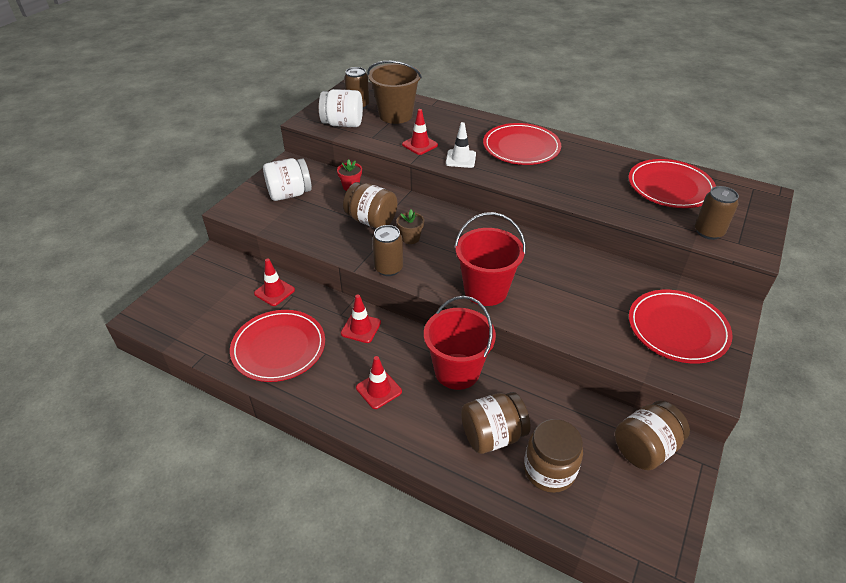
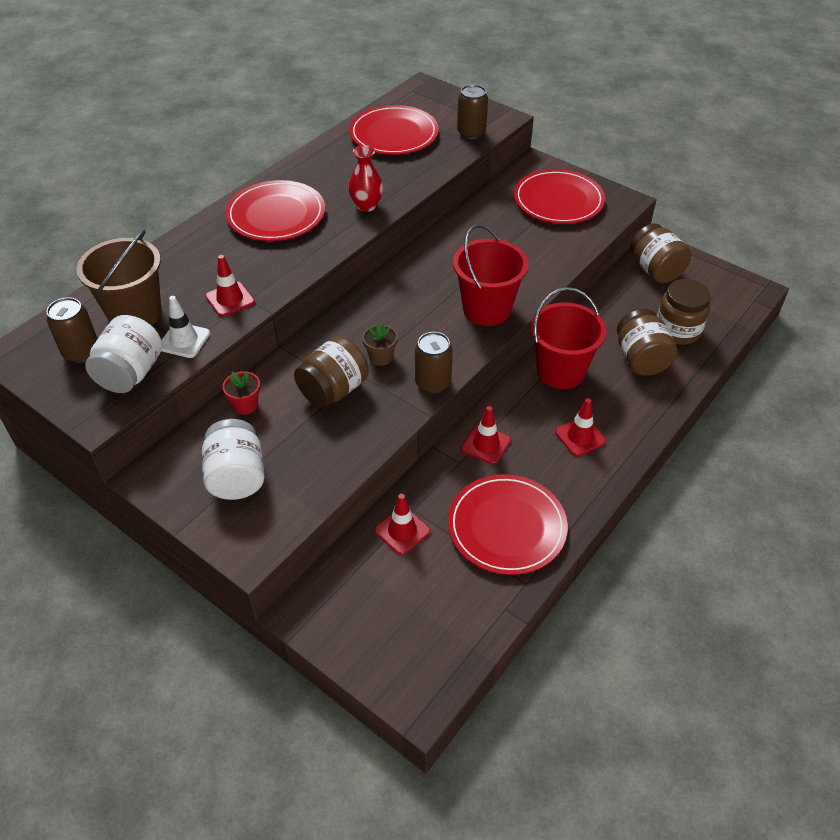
camera: 80 degrees left, 5 degrees up
white traffic cone [446,122,476,168] -> white traffic cone moved to [161,296,210,358]
none -> red vase [348,145,383,212]

